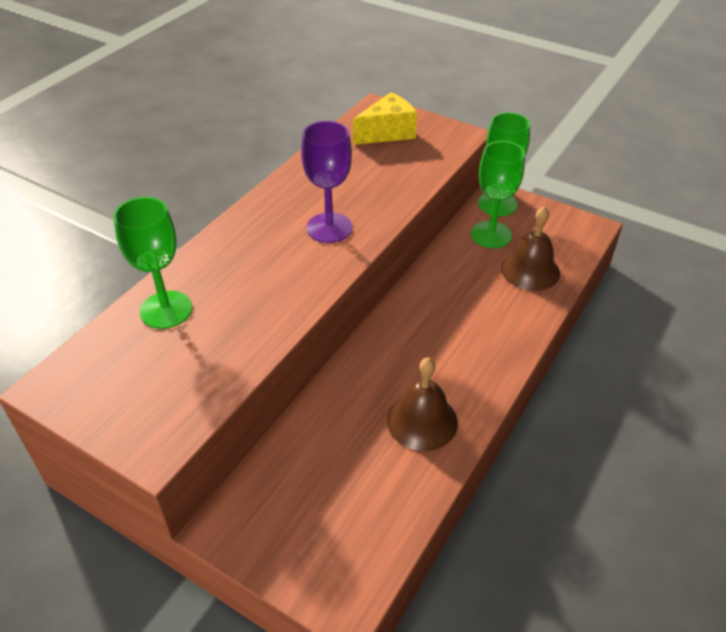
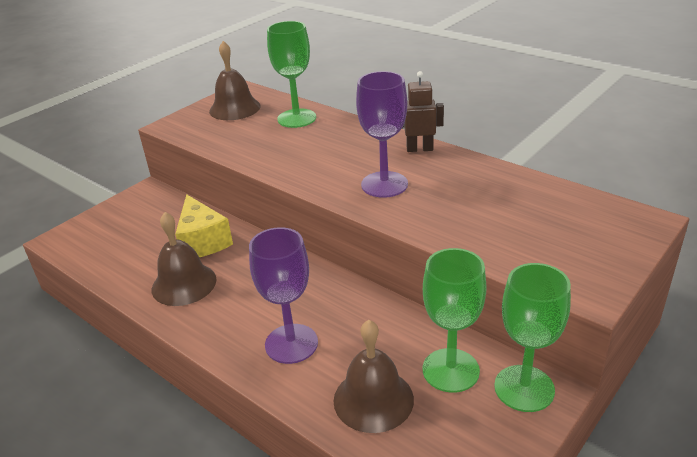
camera: 100 degrees right, 10 degrees down
yellow cheese [353,92,417,145] -> yellow cheese moved to [175,194,233,257]
none -> brown bell [209,41,261,120]
none -> purple goblet [249,227,318,364]
none -> brown robot [402,71,444,152]

